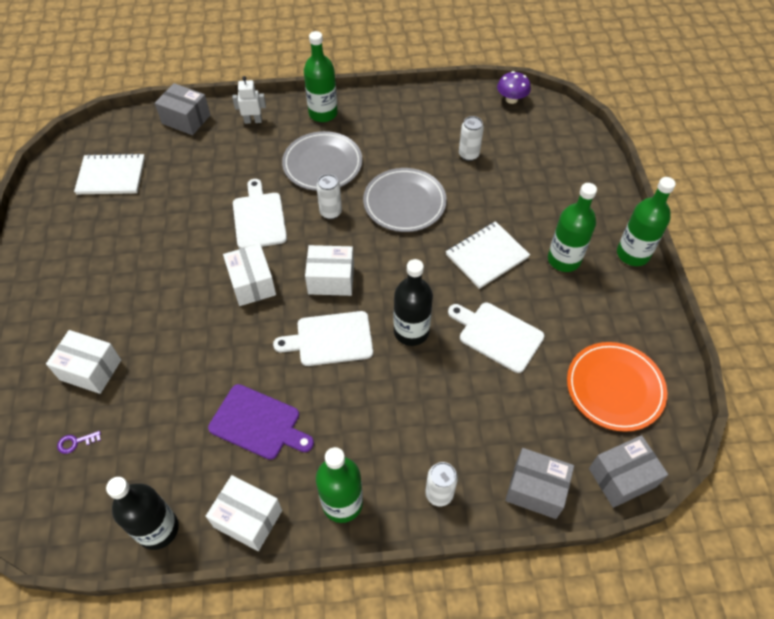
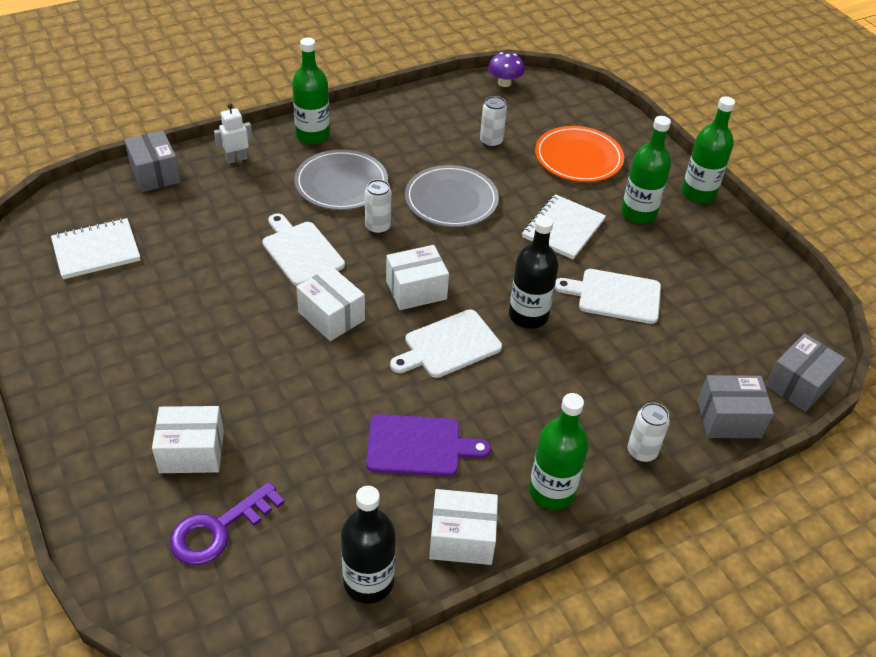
camera: 25 degrees left, 10 degrees down
purple key [57,431,101,454] -> purple key [170,482,285,565], size x2.26
grey box [155,83,210,135] -> grey box turned 60 degrees clockwise [124,130,181,192]
orange plate [567,342,667,432] -> orange plate moved to [535,126,624,182]

